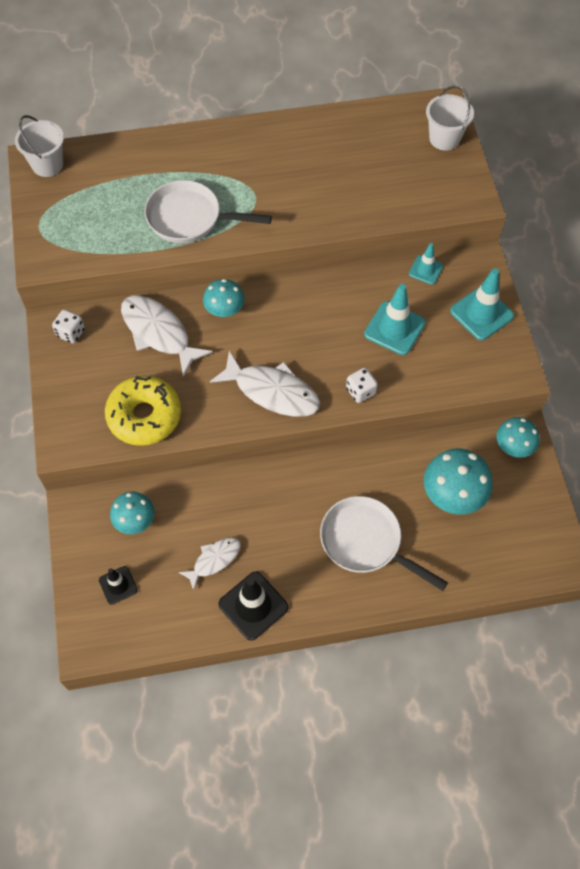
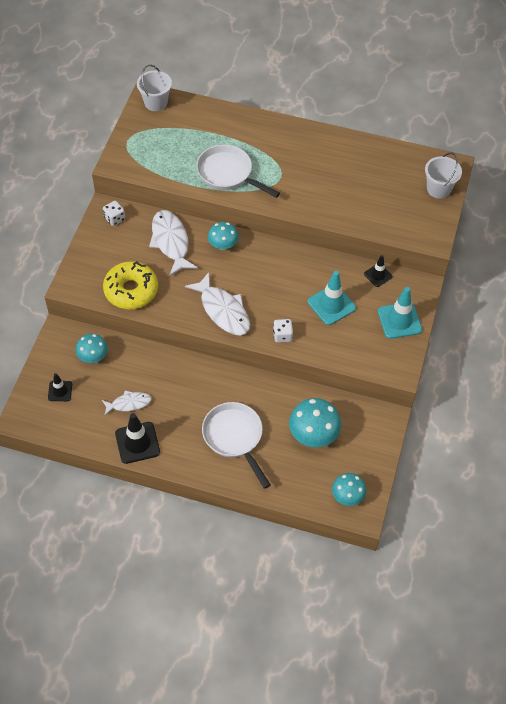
camera: 25 degrees right, 5 degrees down
turquoise traffic cone [409,243,443,285] -> black traffic cone [364,255,392,287]
turquoise mushroom [497,417,540,458] -> turquoise mushroom moved to [332,473,366,506]

